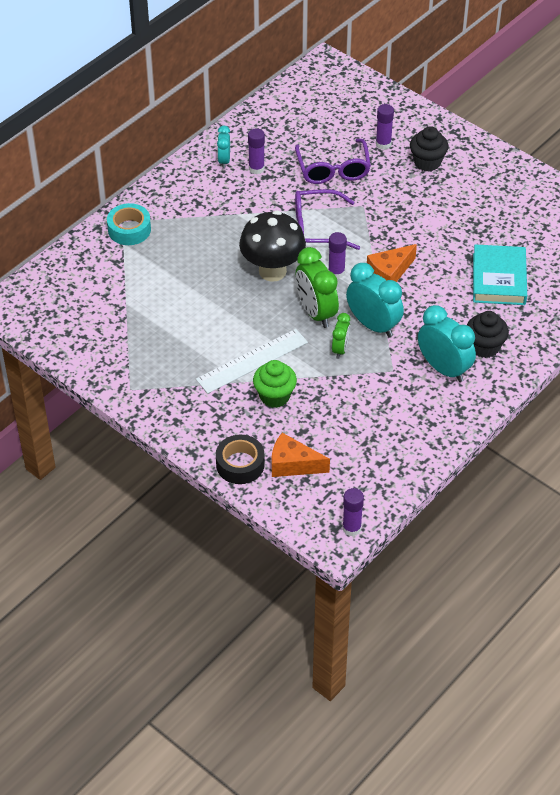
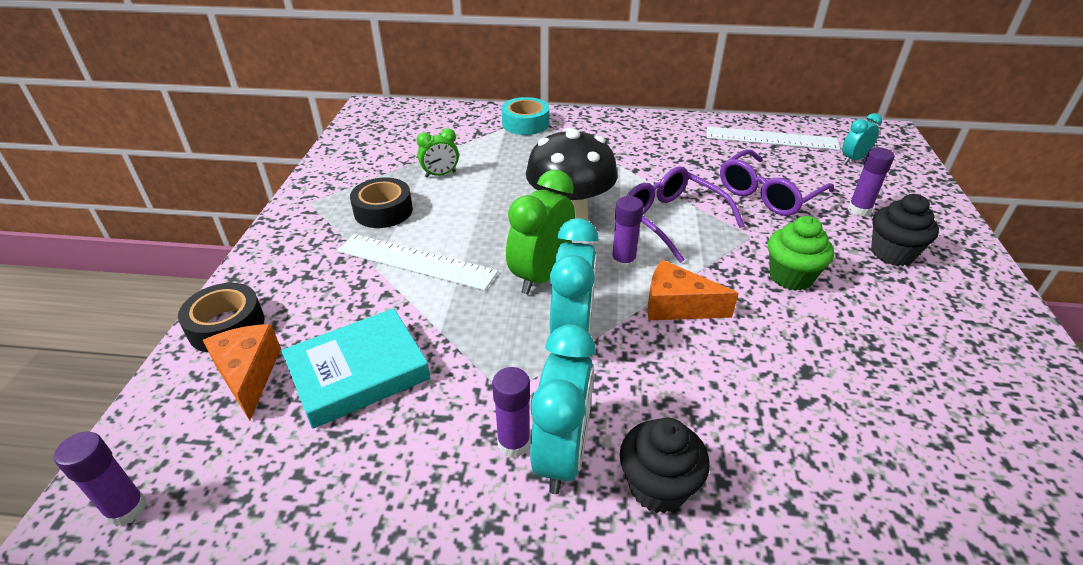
camera: 55 degrees right, 10 degrees down
turquoise clock [217,126,230,169] -> turquoise clock moved to [842,113,882,163]
purple glue stick [248,129,265,174] -> purple glue stick moved to [492,367,530,458]
green cupcake [253,360,297,408] -> green cupcake moved to [768,216,834,291]
green clock [332,313,350,359] -> green clock moved to [416,128,459,178]
turquoise book [473,245,527,305] -> turquoise book moved to [281,308,430,429]
none -> black tape [350,178,413,228]
none -> white ruler [707,126,840,150]

